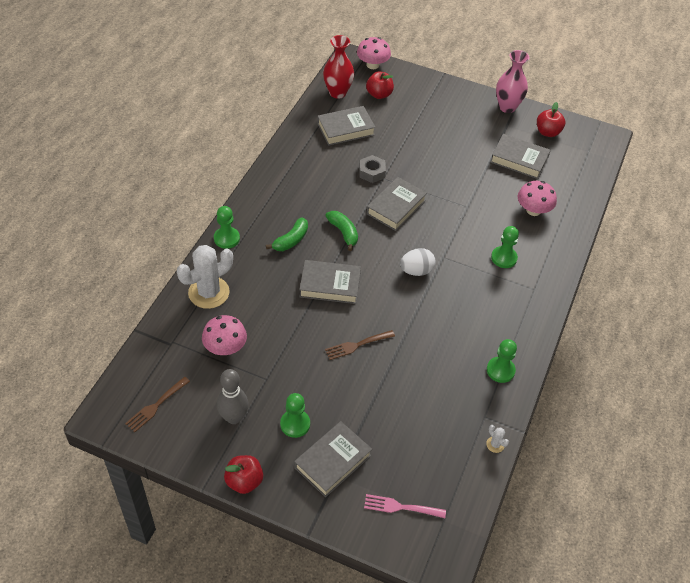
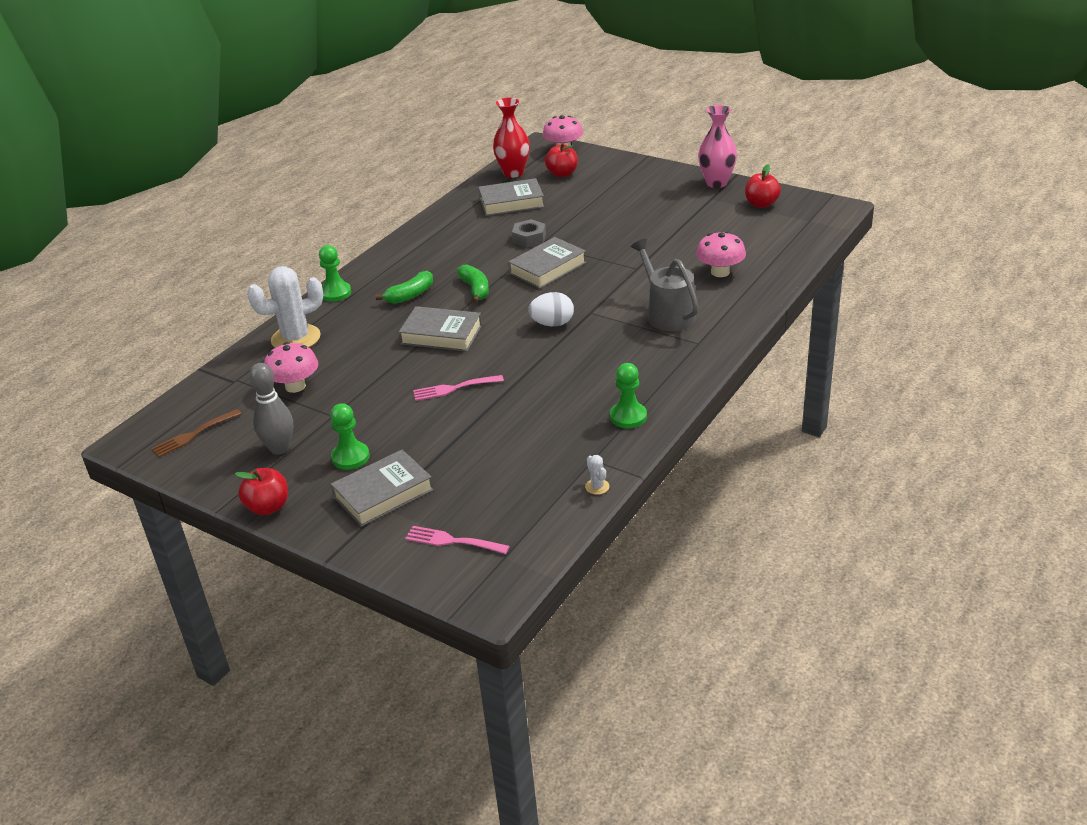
camera: 15 degrees right, 15 degrees down
brown fork [325,330,395,360] -> pink fork [413,375,504,401]
grey book [490,134,551,179] -> none
green pawn [491,226,519,268] -> grey watering can [631,239,698,331]

